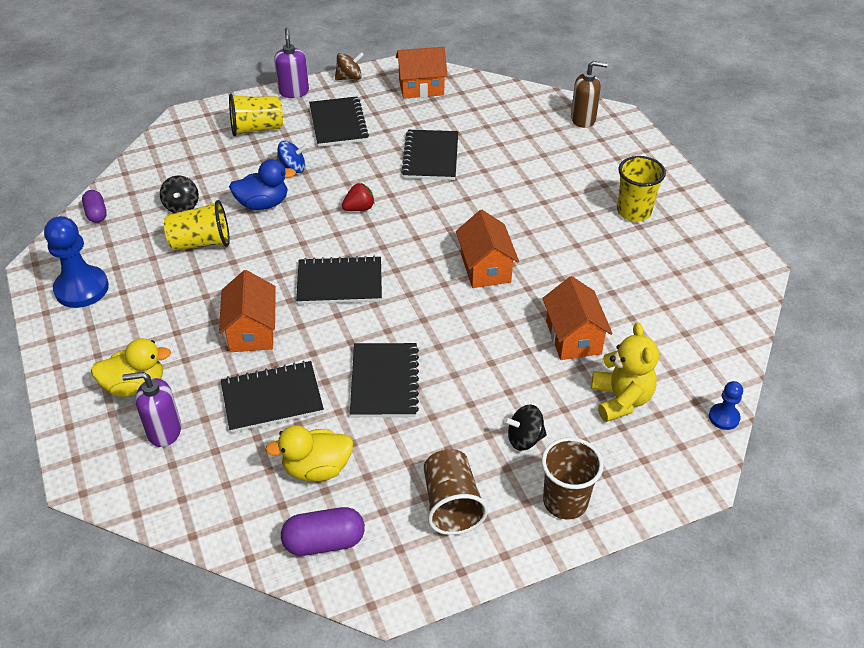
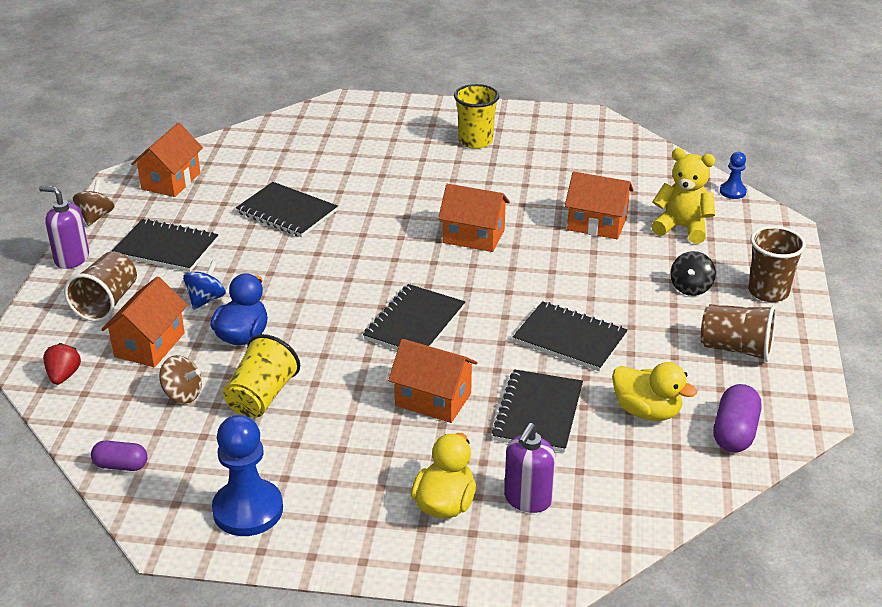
camera: 60 degrees left, 10 degrees down
black spinning top [160,176,199,213] -> brown spinning top [159,355,202,403]
yellow cup [229,94,283,136] -> brown cup [64,252,137,322]
yellow duck [265,425,353,481] -> yellow duck turned 75 degrees counterclockwise [612,362,697,421]
red strawberry [342,183,375,211] -> red strawberry moved to [43,343,81,385]
brown soap dispenser [571,61,608,128] -> none
none -> orange house [101,276,187,367]

